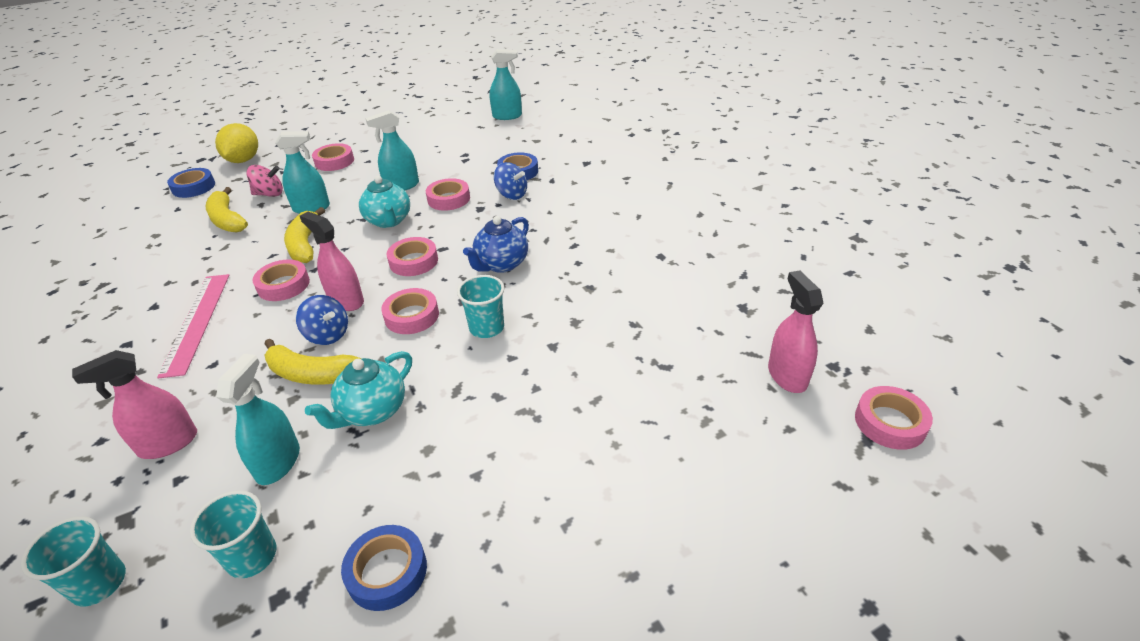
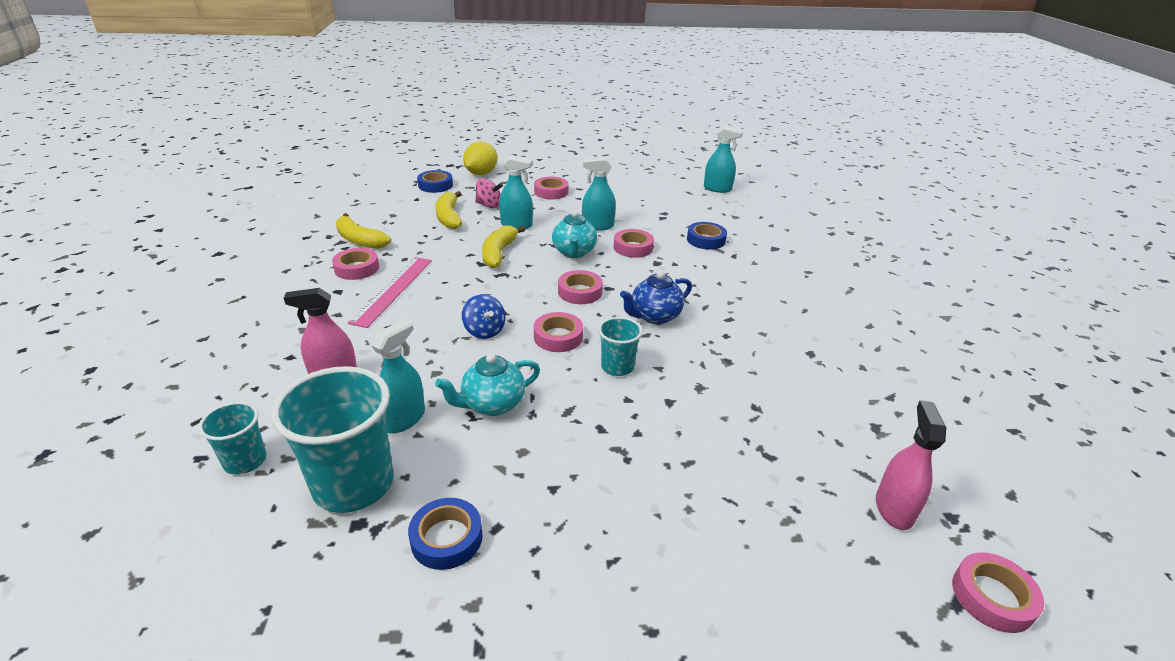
camera: 20 degrees right, 5 degrees down
turquoise cup [190,490,276,578] -> turquoise cup [271,366,394,513], size x1.89
pink tape [252,259,310,301] -> pink tape moved to [332,248,379,280]
yellow banana [264,339,362,385] -> yellow banana moved to [336,213,391,249]
pink spray bottle [300,212,364,311] -> none
blue spinning top [494,162,527,200] -> none

